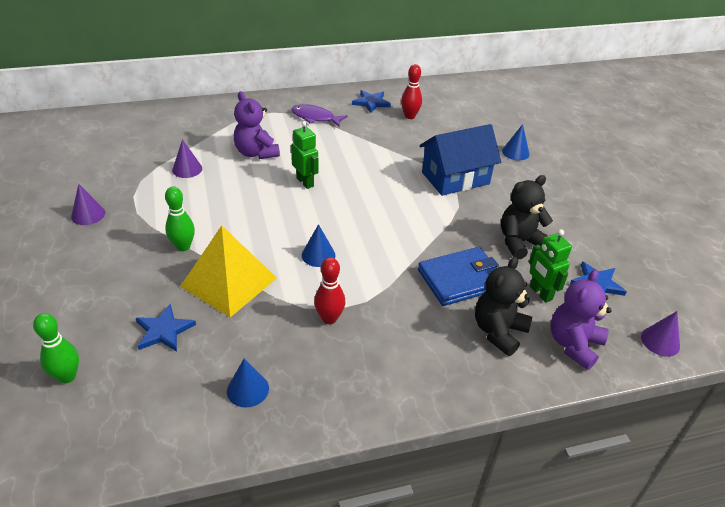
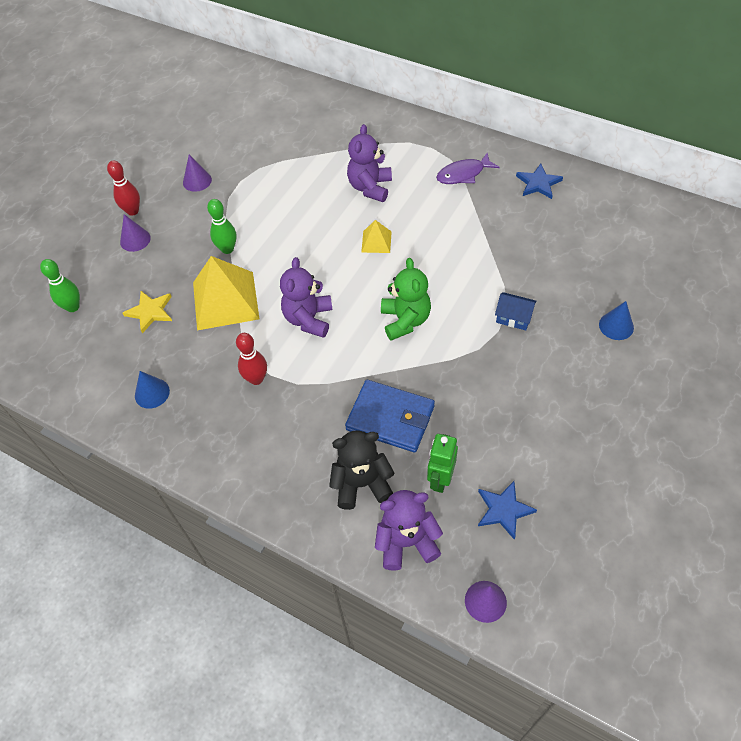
camera: 50 degrees right, 15 degrees up
blue star [136,304,196,352] -> yellow star [123,291,172,333]
purple cone [172,139,202,178] -> purple cone moved to [120,214,151,252]
purple fish [291,104,348,127] -> purple fish turned 90 degrees counterclockwise [436,153,499,184]
green robot [291,121,318,189] -> yellow pyramid [361,220,392,253]
blue cone [302,224,335,267] -> purple teddy bear [280,257,333,338]
red bowling pin [401,64,422,119] -> red bowling pin moved to [107,160,140,216]
blue house [419,124,501,196] -> blue house [495,292,537,330], size x0.48
black teddy bear [501,175,553,259] -> none
none -> green teddy bear [381,258,431,341]

